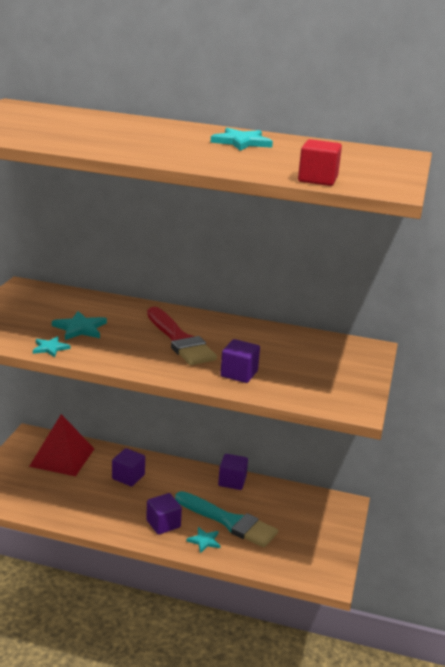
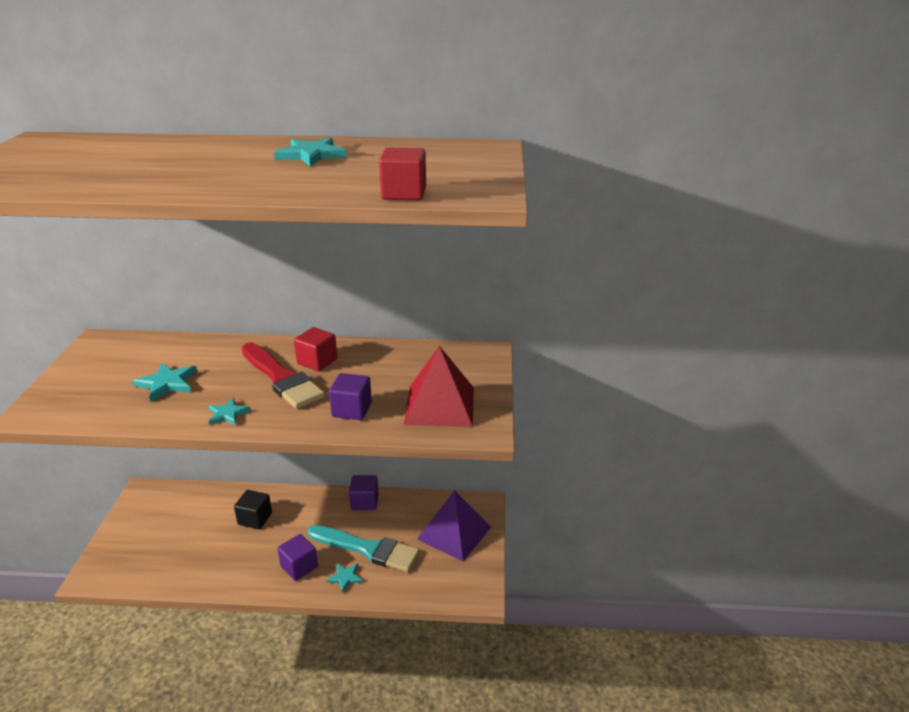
camera: 10 degrees left, 5 degrees up
red pyramid [29,414,94,476] -> red pyramid moved to [404,346,474,427]
turquoise star [33,336,71,357] -> turquoise star moved to [208,398,251,425]
purple cube [112,448,145,486] -> black cube [234,490,272,529]
none -> red cube [294,327,337,371]
none -> purple pyramid [417,490,491,561]

